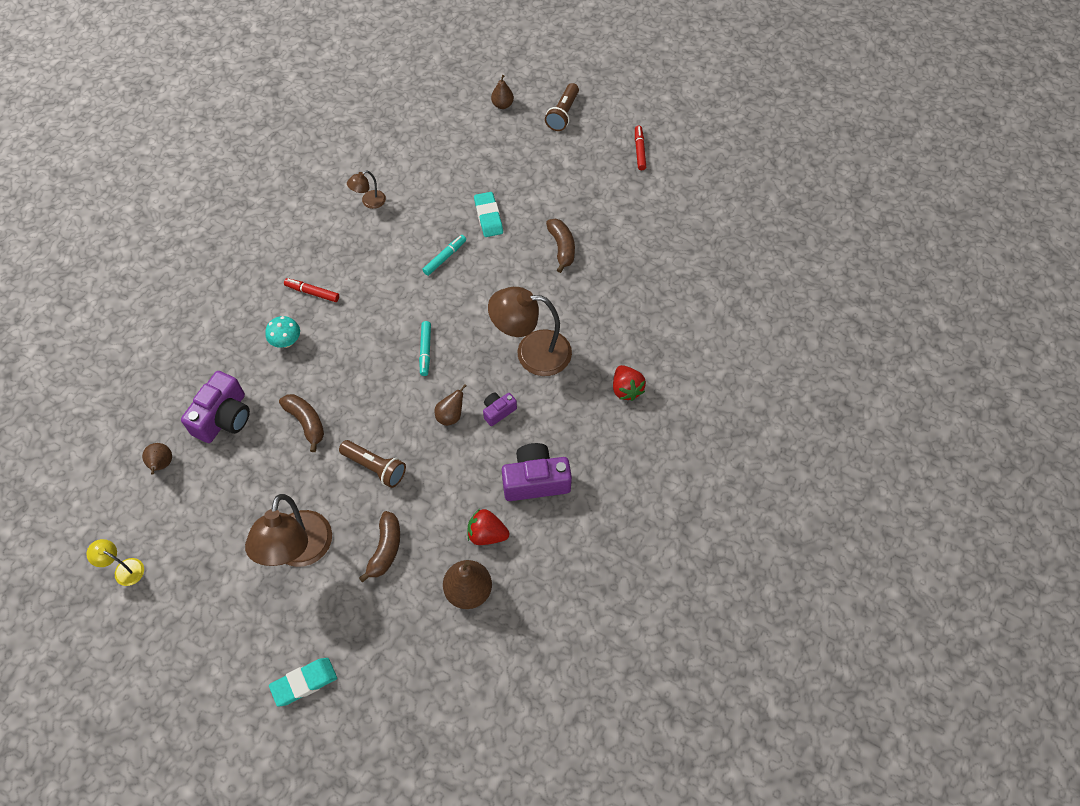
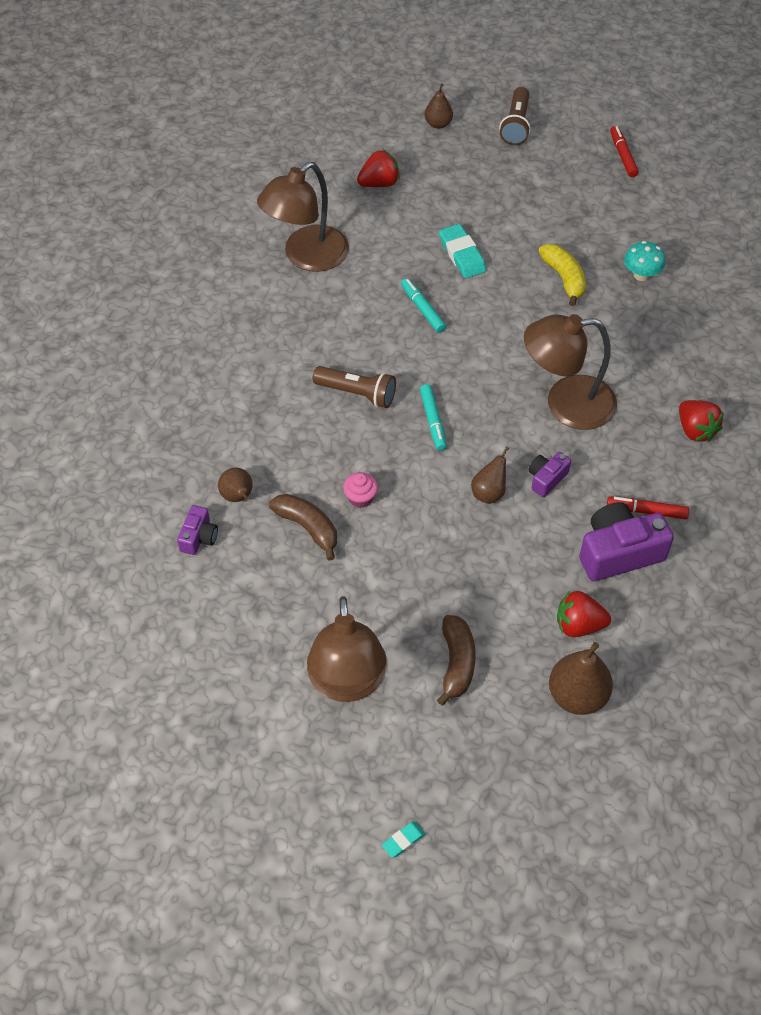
camera: 10 degrees left, 5 degrees down
yellow lamp [87,539,144,586] -> none
brown pear [142,443,172,475] -> brown pear moved to [218,468,253,502]
purple camera [181,371,250,443] -> purple camera [177,505,218,555], size x0.53
turquoise mushroom [265,316,300,348] -> turquoise mushroom moved to [624,241,665,281]
turquoise eraser [269,658,337,707] -> turquoise eraser [382,822,425,858], size x0.53
red marker [284,278,339,302] -> red marker moved to [607,497,689,519]
brown flashlight [339,440,406,488] -> brown flashlight moved to [313,366,396,408]
brown lamp [347,171,386,209] -> brown lamp [257,162,349,272], size x2.10
turquoise marker [422,235,466,276] -> turquoise marker turned 60 degrees counterclockwise [401,278,446,333]
brown banana [546,218,575,273] -> yellow banana [538,244,586,306]
none -> pink cupcake [343,472,378,508]
none -> red strawberry [357,150,400,187]

